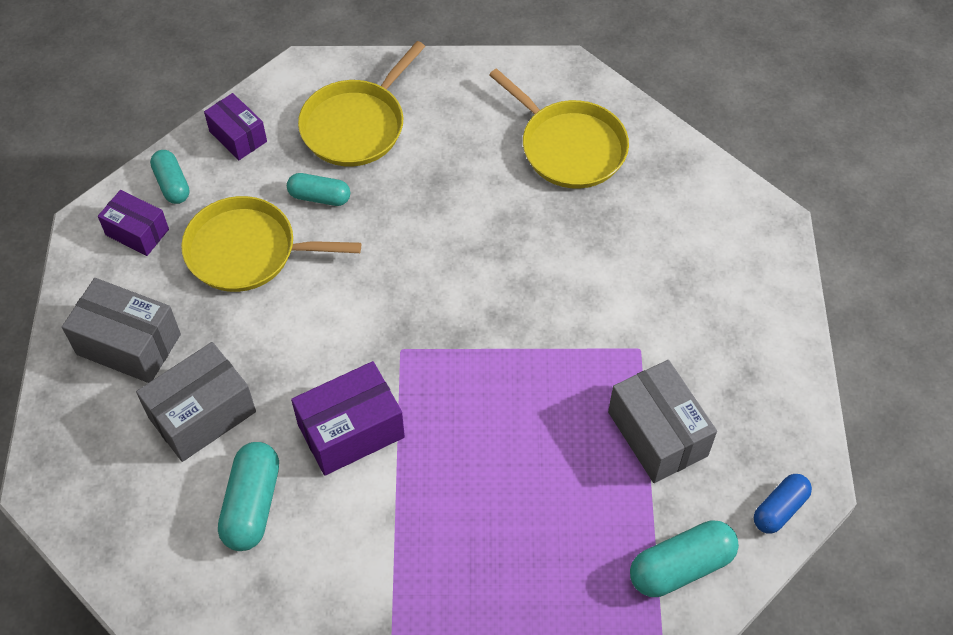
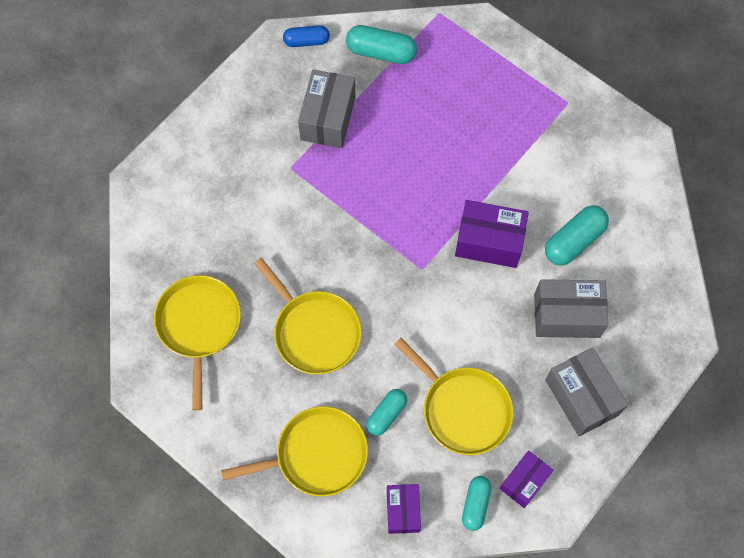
camera: 140 degrees left, 10 degrees up
purple box [98,190,169,256] -> purple box turned 60 degrees clockwise [500,450,554,508]
turquoise capsule [287,173,350,206] -> turquoise capsule turned 75 degrees clockwise [366,389,407,436]
none -> yellow pan [254,258,362,375]

